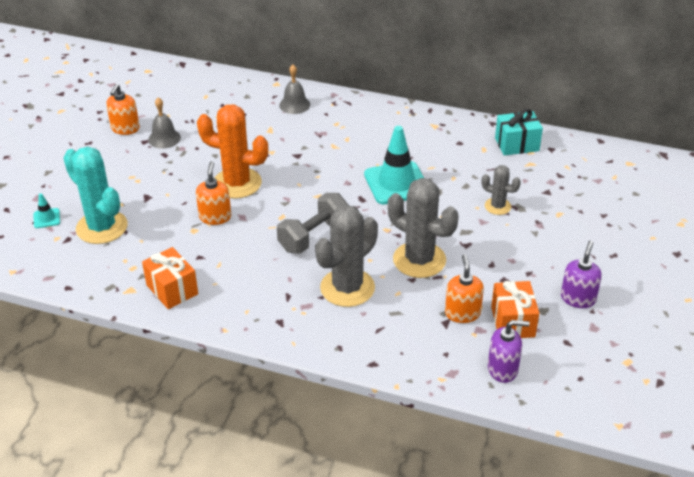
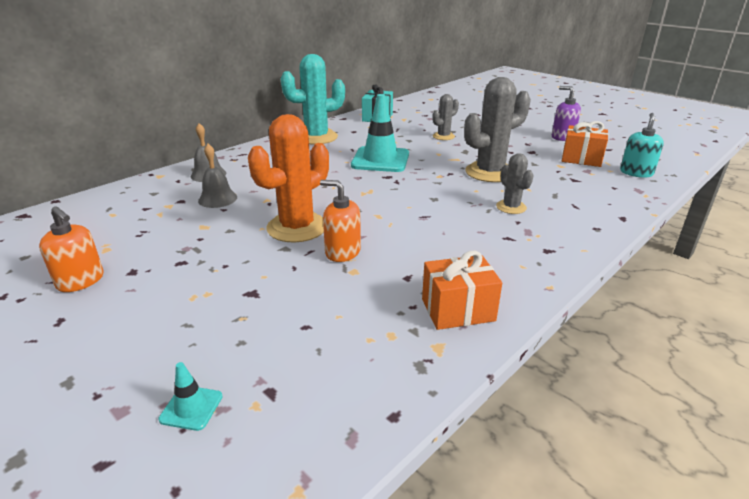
camera: 65 degrees left, 10 degrees down
turquoise cactus [63,147,128,244] -> turquoise cactus moved to [280,54,345,145]
grey bell [148,97,181,149] -> grey bell moved to [198,144,237,208]
grey dumbbell [277,193,348,254] -> none
grey cactus [315,205,378,307] -> grey cactus [496,153,534,214], size x0.53
orange soap dispenser [445,254,484,323] -> none
purple soap dispenser [488,320,530,383] -> turquoise soap dispenser [620,113,664,178]

